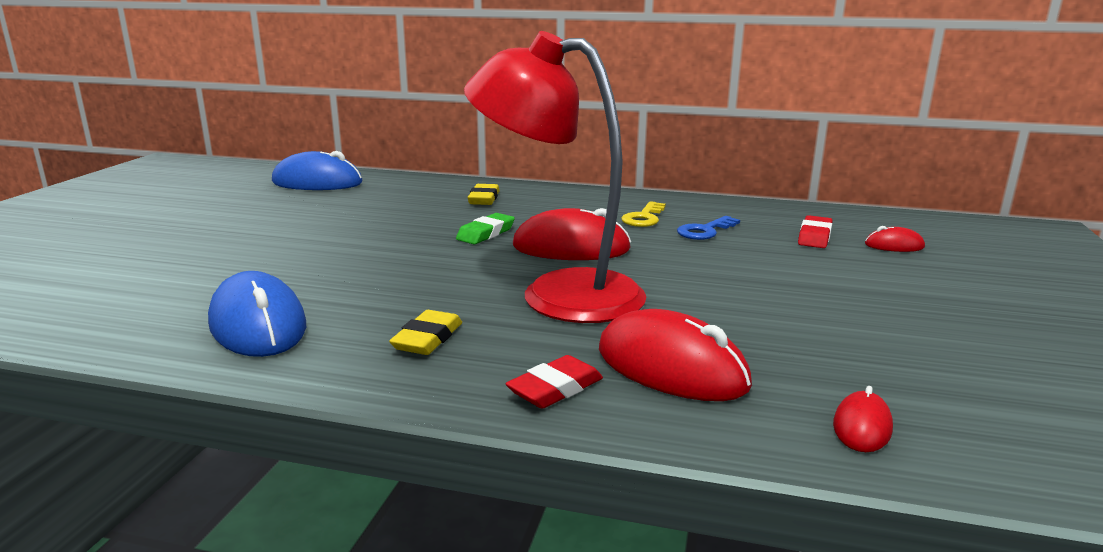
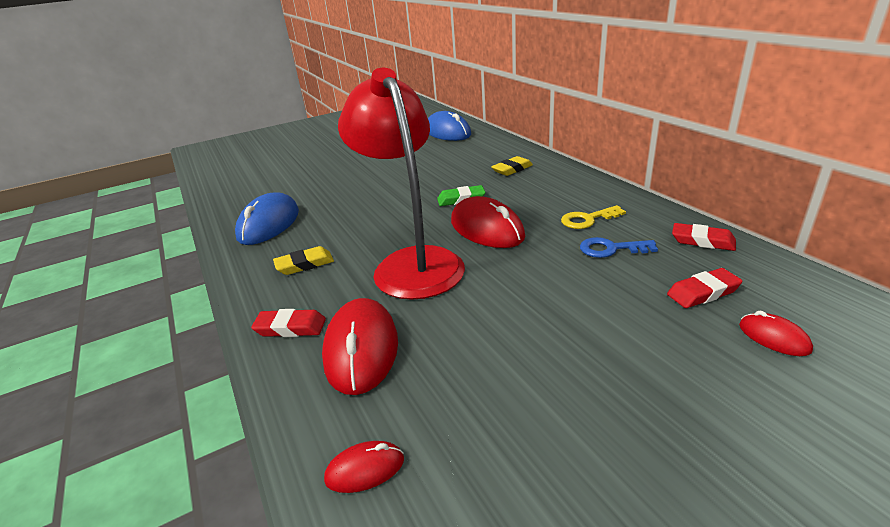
camera: 50 degrees right, 10 degrees up
none -> red eraser [672,223,736,251]

